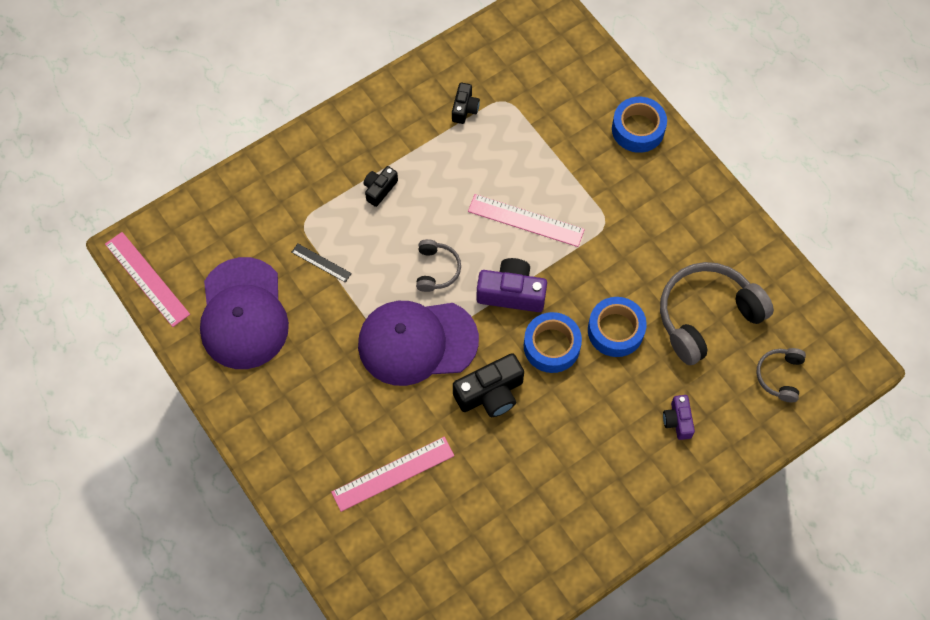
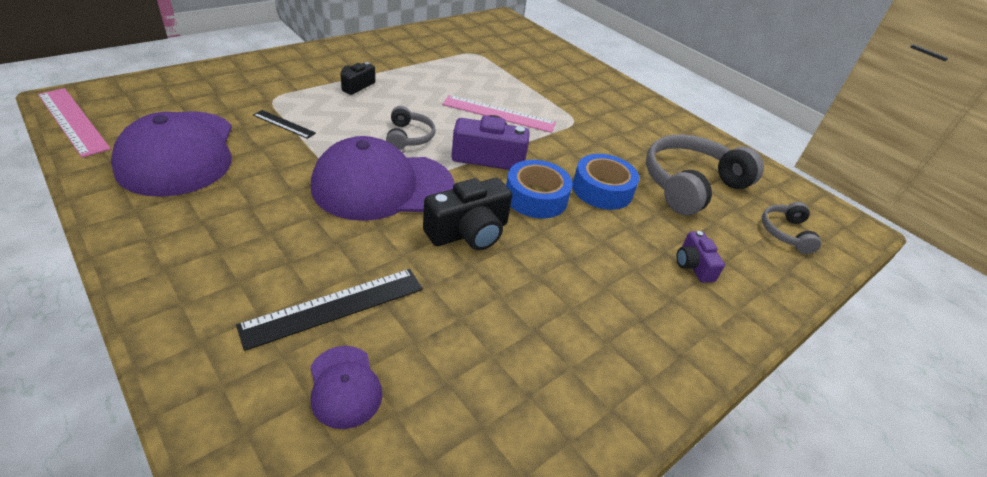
camera: 10 degrees left, 25 degrees down
pink ruler [331,437,454,512] -> black ruler [236,269,423,351]
black camera [452,83,480,124] -> none
blue tape [612,97,667,153] -> none
none -> purple cap [310,346,383,429]

